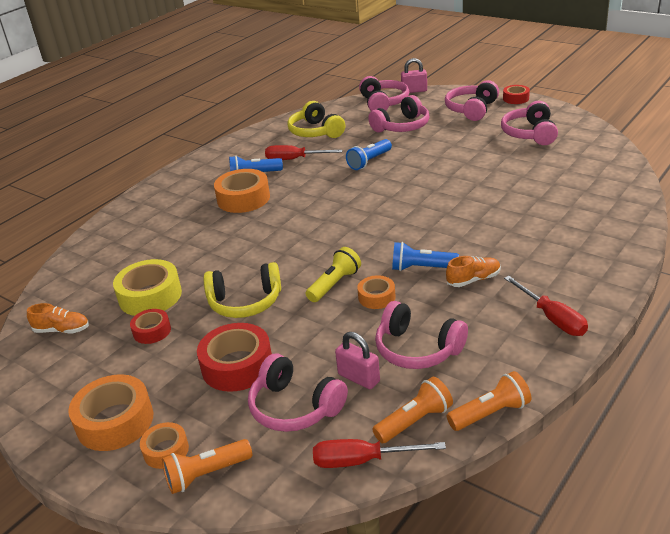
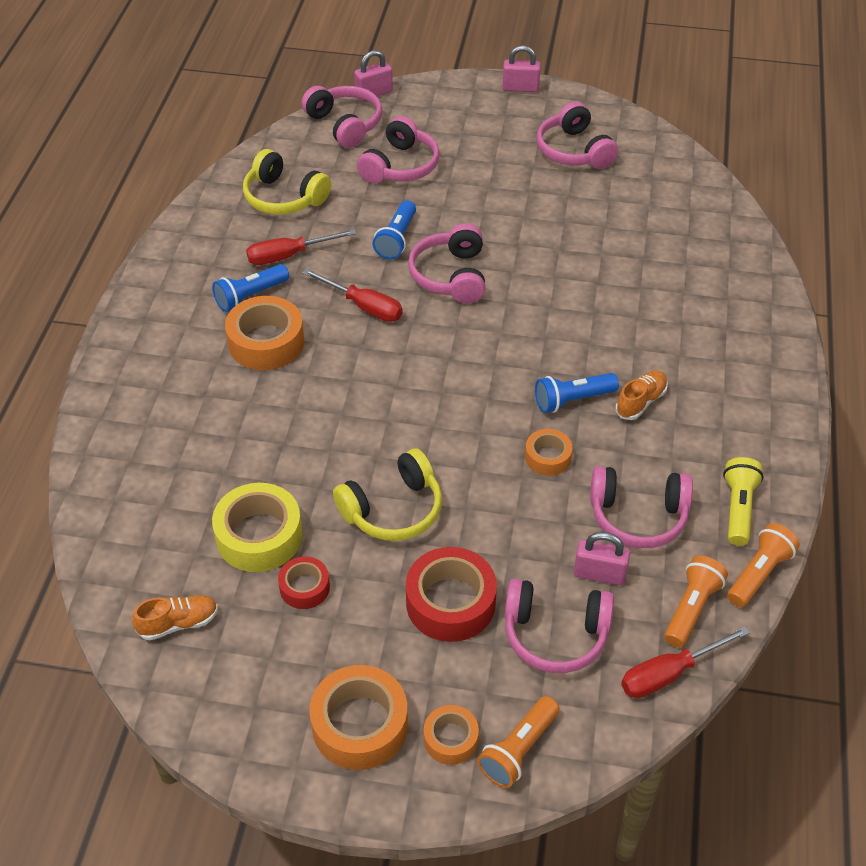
camera: 30 degrees left, 15 degrees up
yellow flashlight [306,247,361,302] -> yellow flashlight moved to [723,457,764,546]
pink headphones [445,80,499,121] -> pink headphones moved to [408,223,486,303]
red tape [503,85,530,104] -> pink padlock [502,45,541,92]
red screwdriver [504,276,588,336] -> red screwdriver moved to [302,268,403,322]

